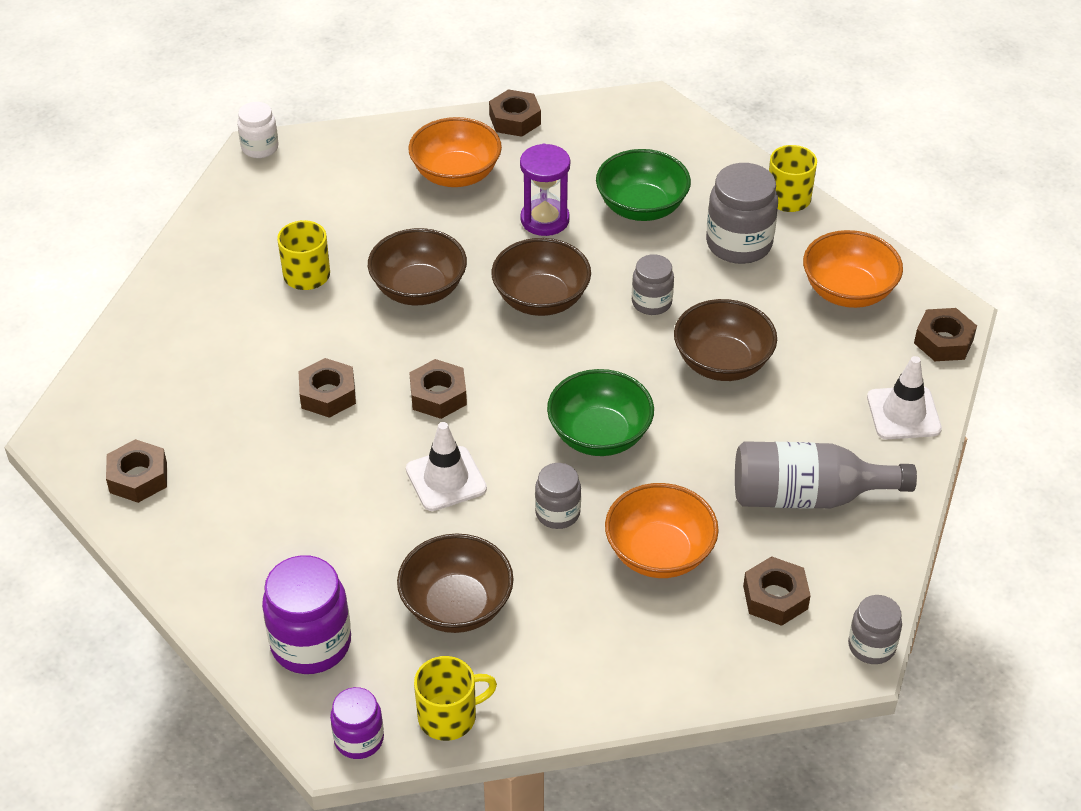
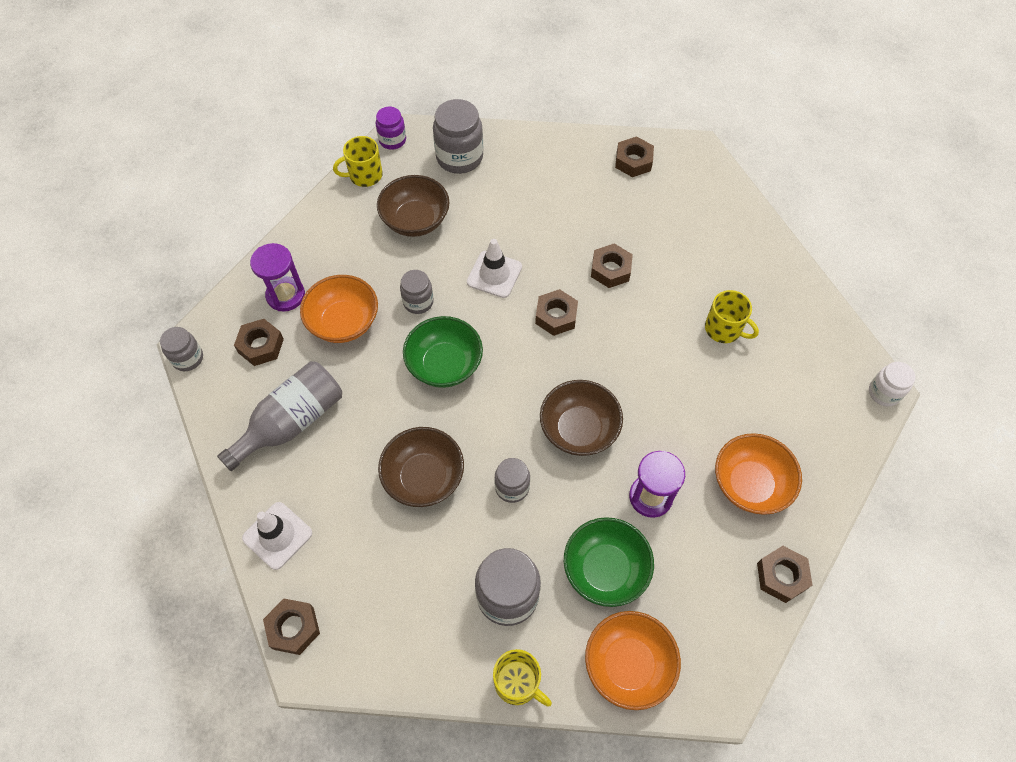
camera: 135 degrees right, 15 degrees up
purple jar [262,555,351,674] -> grey jar [433,99,483,174]
brown bowl [368,228,467,305] -> none
yellow mug [414,656,497,741] -> yellow mug turned 45 degrees clockwise [333,136,383,187]
orange bowl [803,230,903,308] -> orange bowl moved to [585,611,681,710]
none -> purple hourglass [250,243,305,312]

